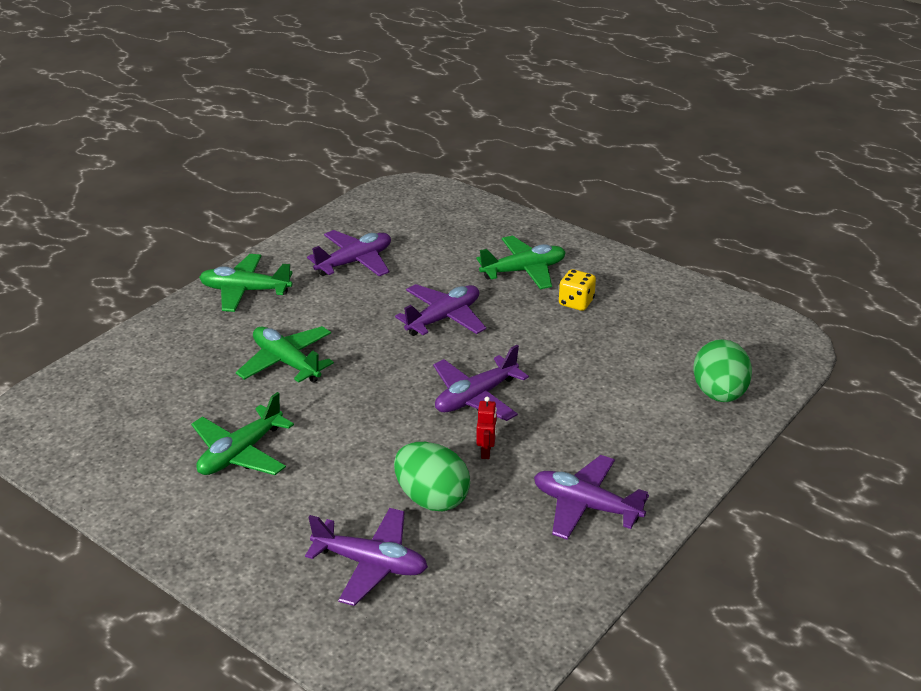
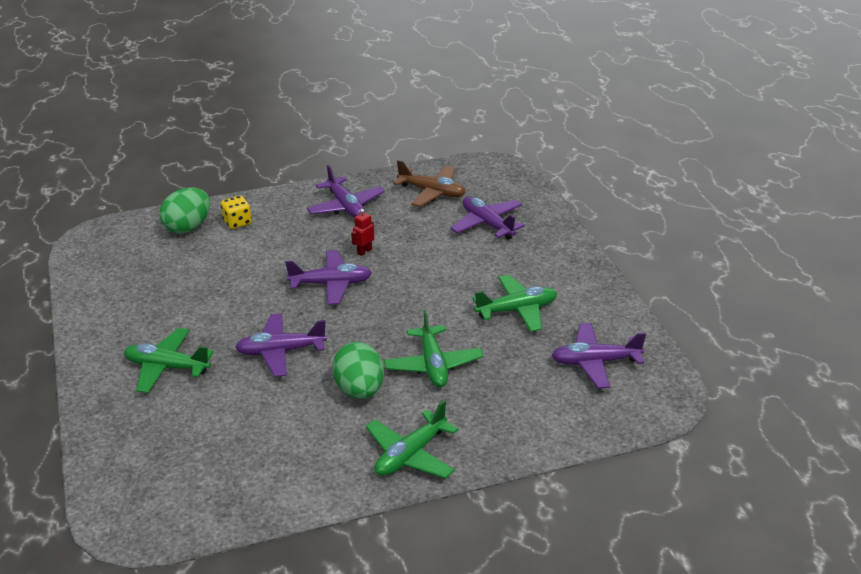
camera: 145 degrees left, 0 degrees up
green plane [199,254,293,312] -> green plane turned 90 degrees clockwise [366,400,458,479]
purple plane [307,230,391,277] -> purple plane moved to [551,323,646,389]
green egg [394,442,470,511] -> green egg moved to [332,342,384,399]
yellow dice [559,269,596,311] -> yellow dice moved to [221,196,252,229]
none -> brown plane [393,160,466,207]

